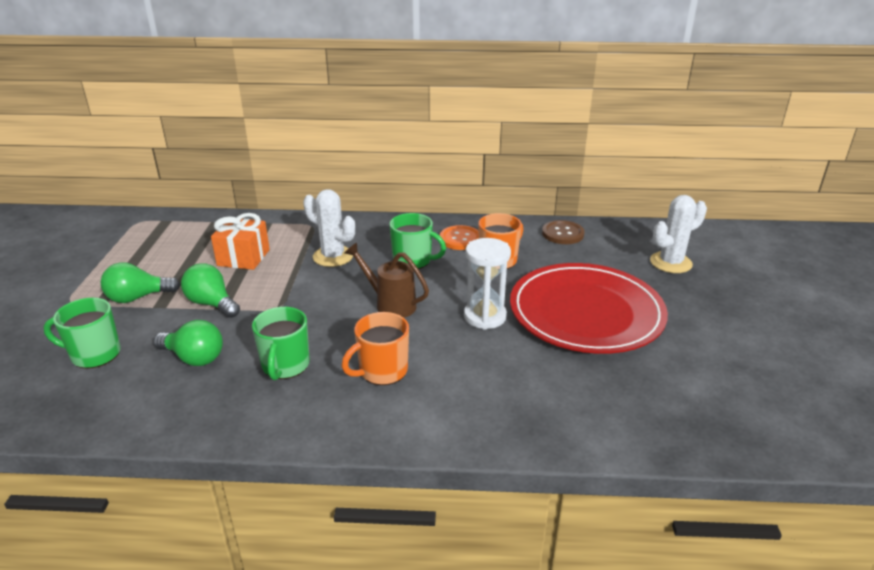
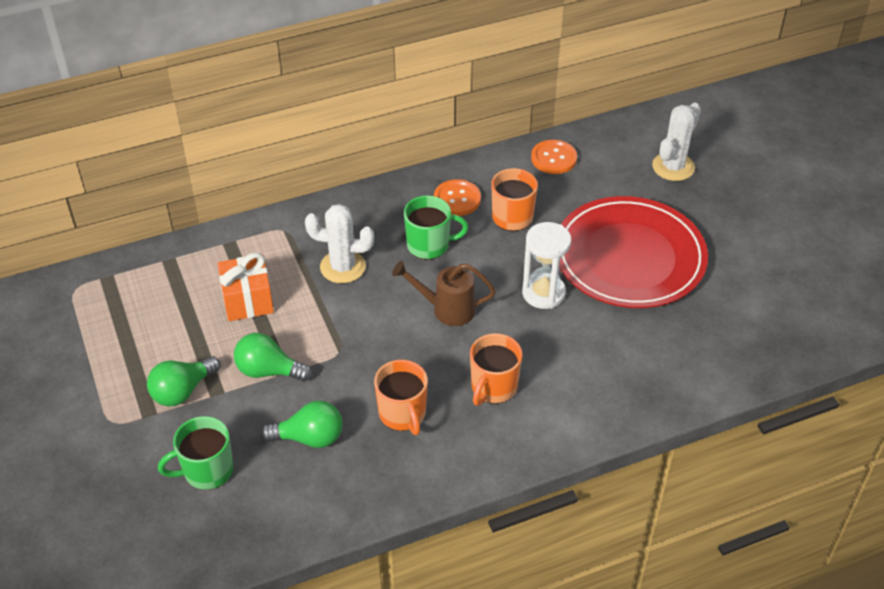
camera: 25 degrees left, 15 degrees up
green mug [252,307,310,380] -> orange mug [374,360,428,435]
brown button [542,220,585,244] -> orange button [531,140,577,174]

